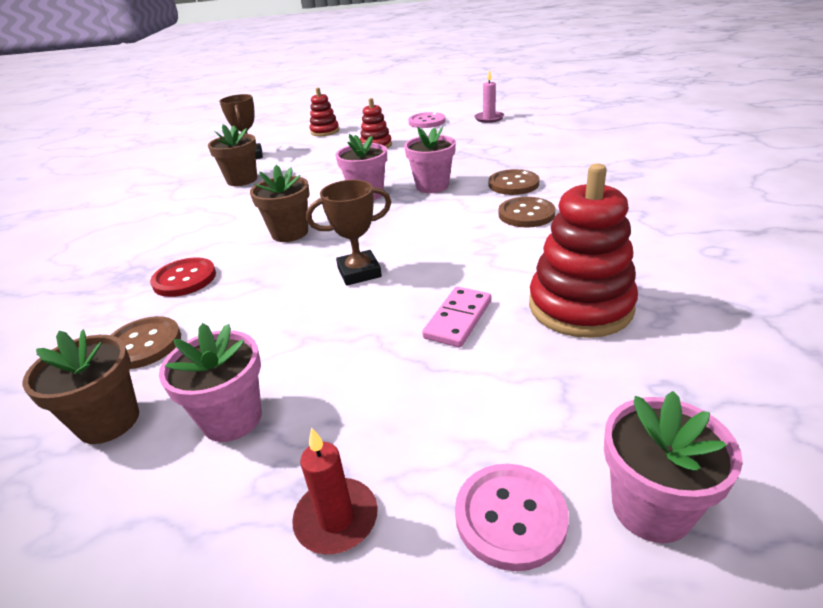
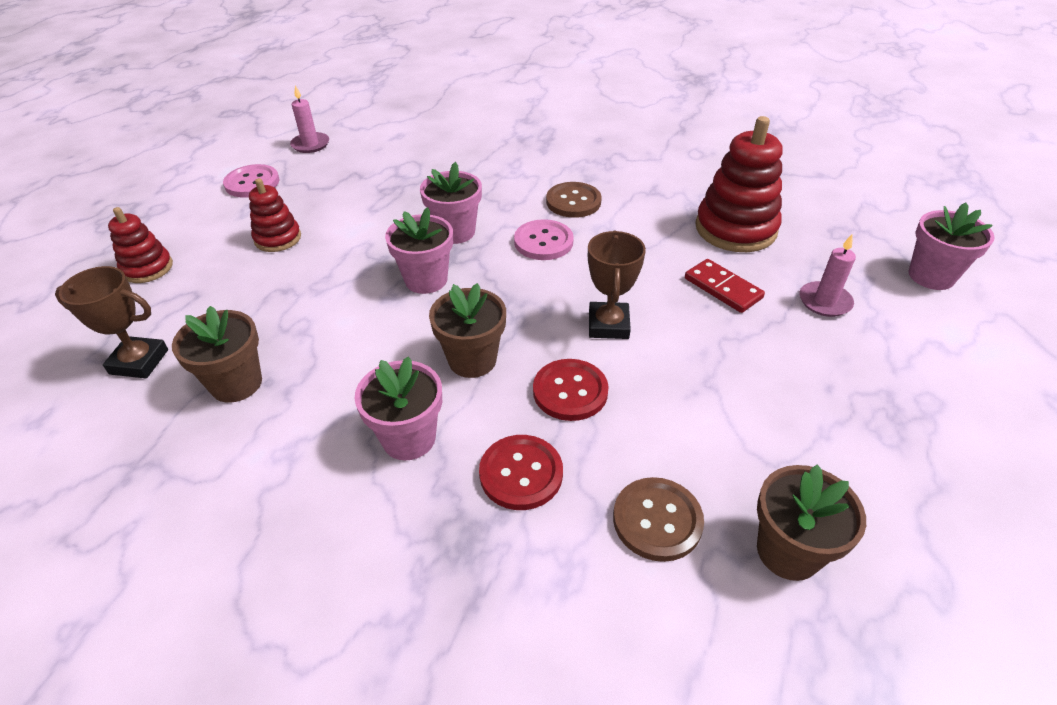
camera: 70 degrees left, 10 degrees up
pink flower pot [159,323,262,442] -> pink flower pot moved to [355,357,442,460]
red candle [292,427,378,555] -> none
pink domino [422,287,491,347] -> red domino [685,259,765,313]
pink button [455,464,569,571] -> pink button moved to [514,219,574,260]
brown button [489,169,540,195] -> none
none -> red button [533,359,609,421]
none -> pink candle [800,234,856,317]

